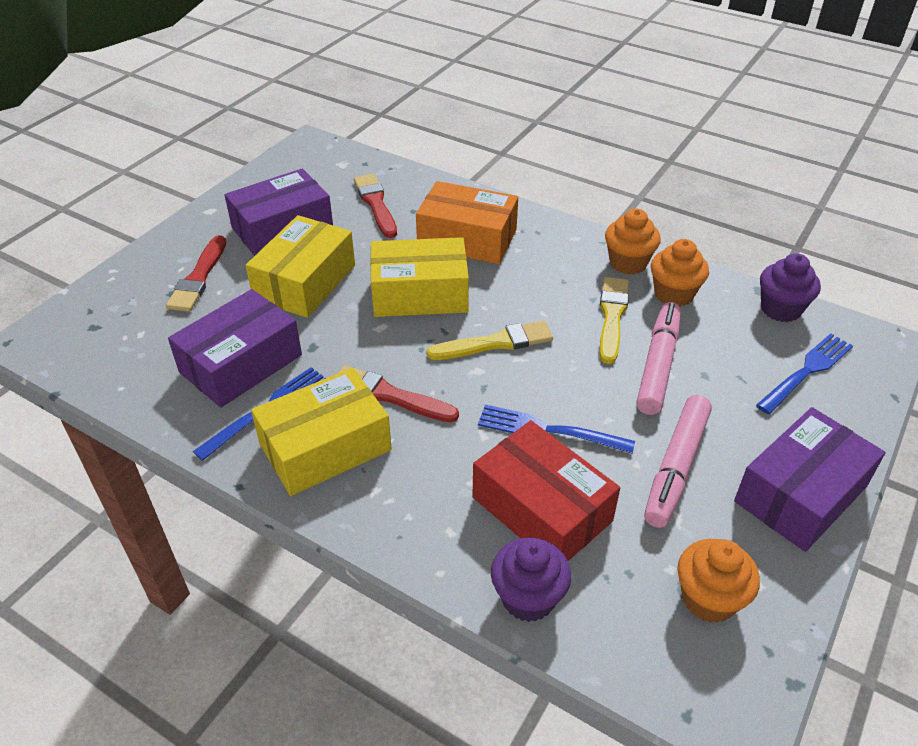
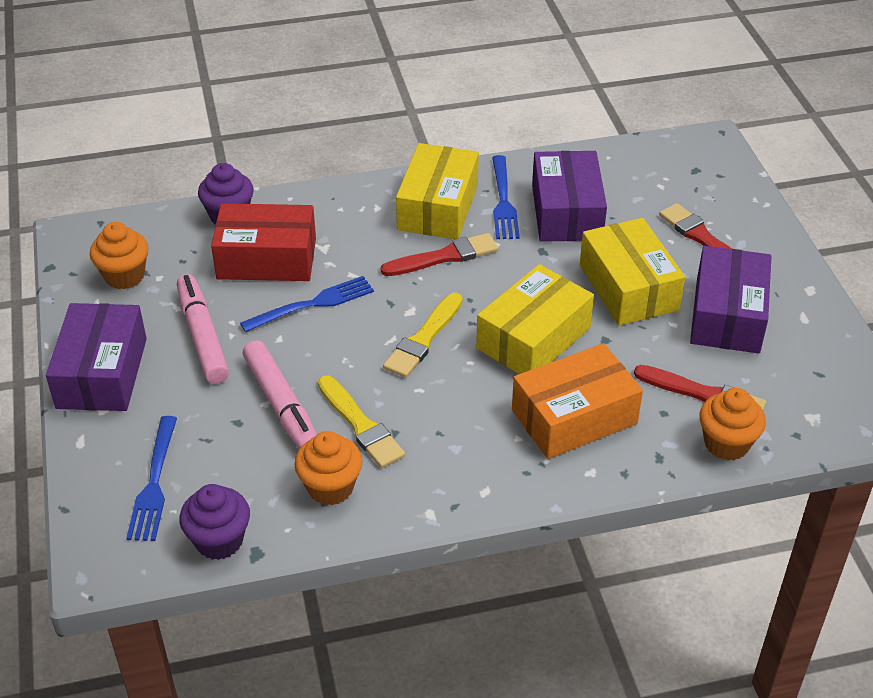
camera: 135 degrees right, 0 degrees up
orange cupcake [605,208,661,275] -> orange cupcake moved to [699,388,766,461]

